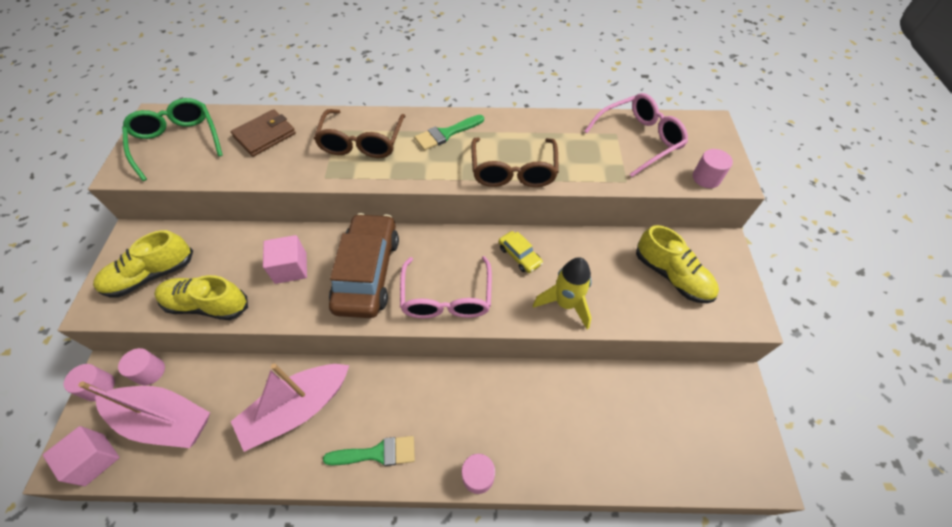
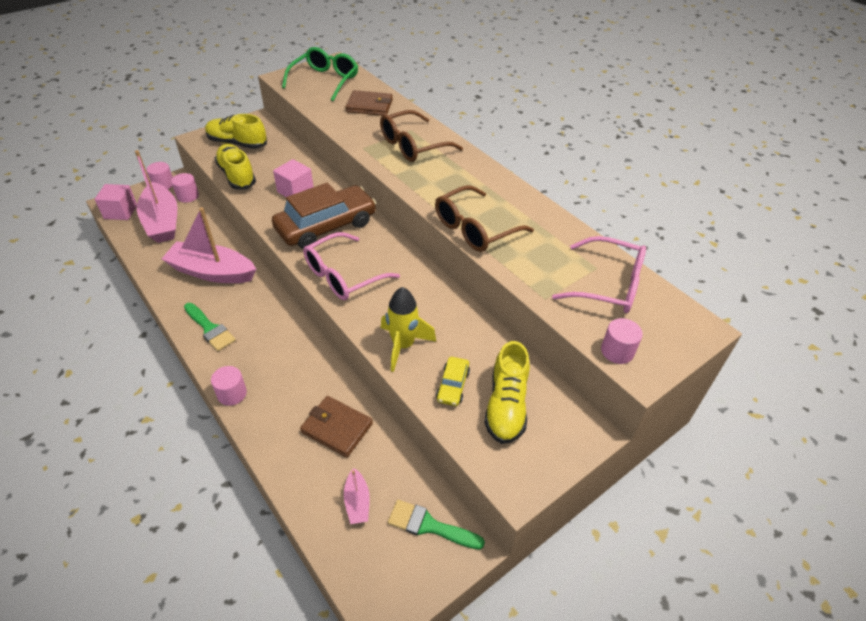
camera: 50 degrees right, 10 degrees down
green brush [415,115,484,150] -> green brush moved to [388,500,485,550]
yellow car [499,231,543,273] -> yellow car moved to [436,357,470,406]
none -> brown wallet [300,396,373,457]
none -> pink boat [344,468,370,524]

